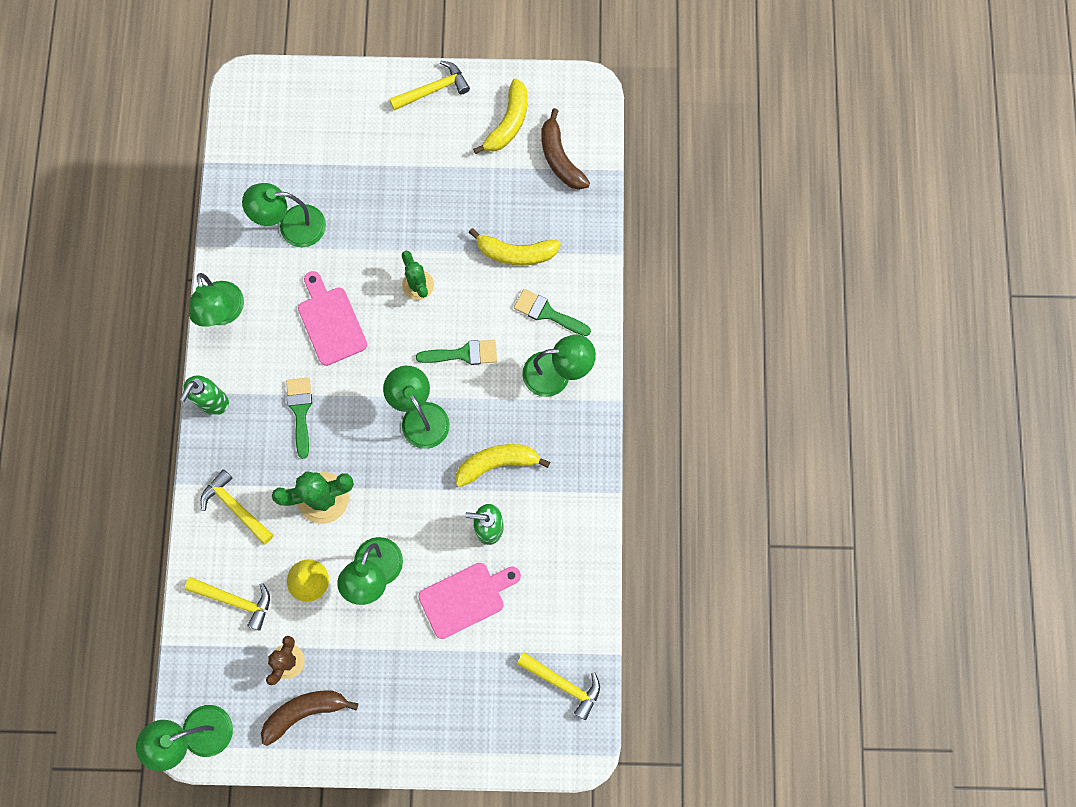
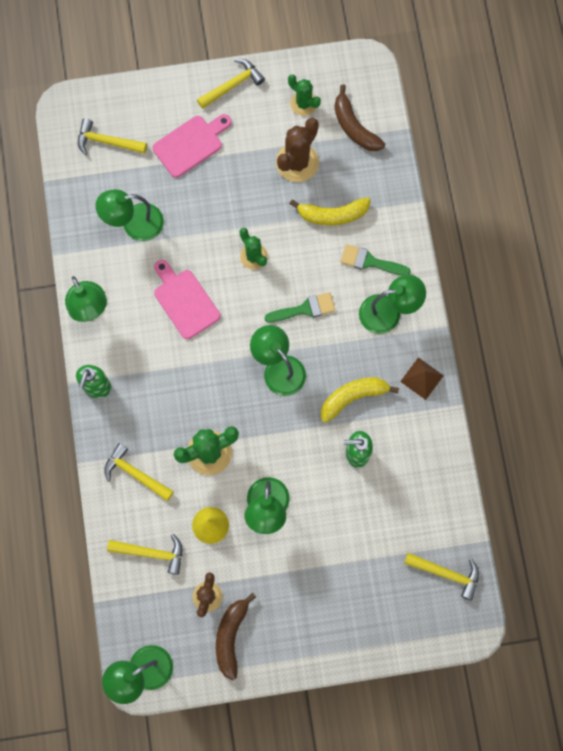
camera: 10 degrees left, 0 degrees up
brown banana [261,691,358,746] -> brown banana turned 45 degrees counterclockwise [216,593,256,681]
green brush [286,377,312,459] -> none
pink cutting board [418,563,521,639] -> pink cutting board moved to [152,114,232,178]
yellow banana [473,79,528,154] -> green cactus [288,74,321,116]
none -> yellow hammer [78,119,147,155]
none -> brown cactus [276,118,319,182]
none -> brown pyramid [400,357,444,400]

